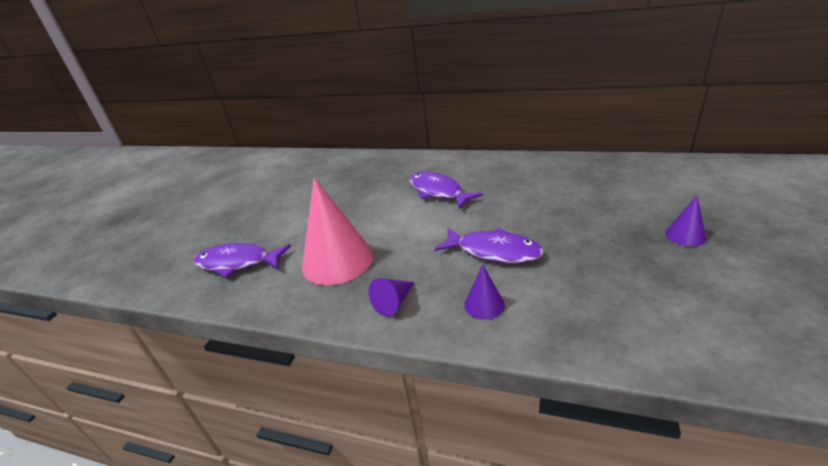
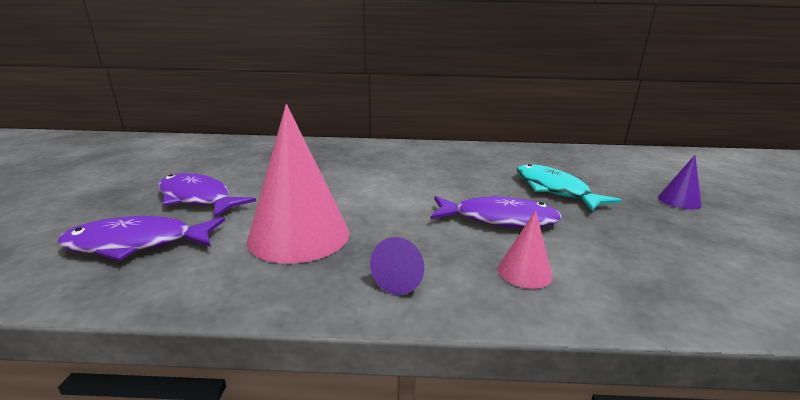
camera: 20 degrees left, 10 degrees down
purple fish [410,172,483,209] -> purple fish moved to [158,173,256,218]
purple cone [464,264,505,320] -> pink cone [498,210,552,289]
none -> turquoise fish [517,164,622,211]

